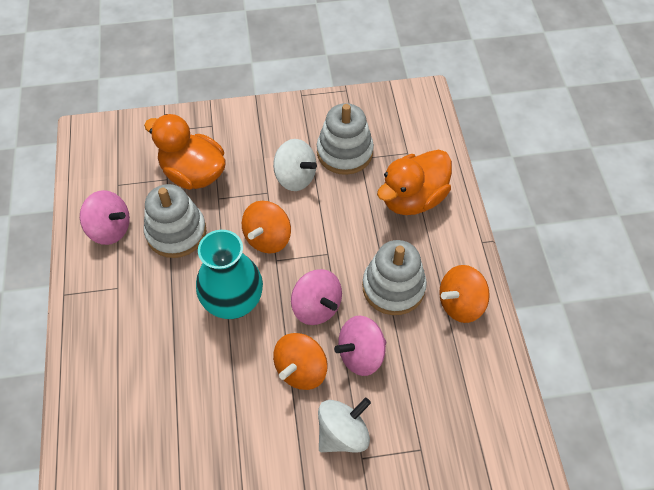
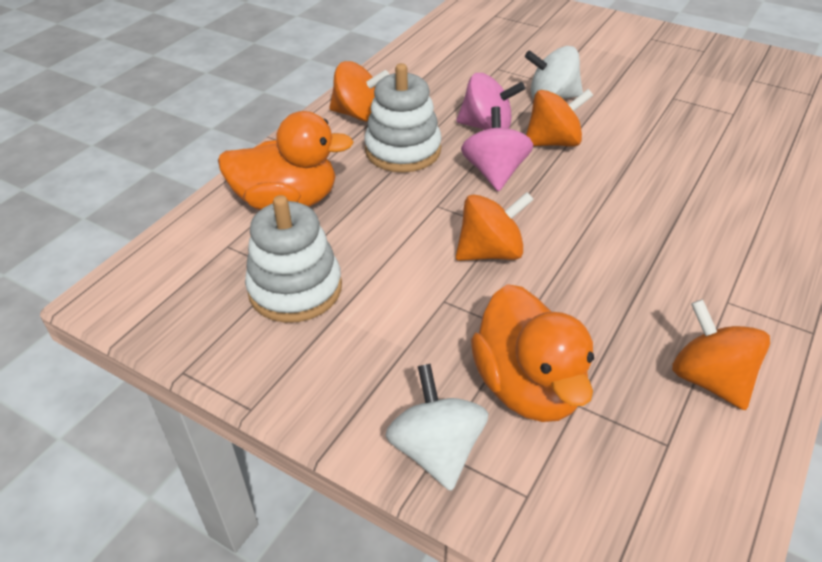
camera: 140 degrees left, 15 degrees down
pink spinning top [80,190,130,245] -> orange spinning top [672,299,770,410]
white stacking toy [144,184,207,258] -> none
turquoise vase [196,230,263,319] -> none
white spinning top [273,139,317,191] -> white spinning top moved to [385,364,489,491]

